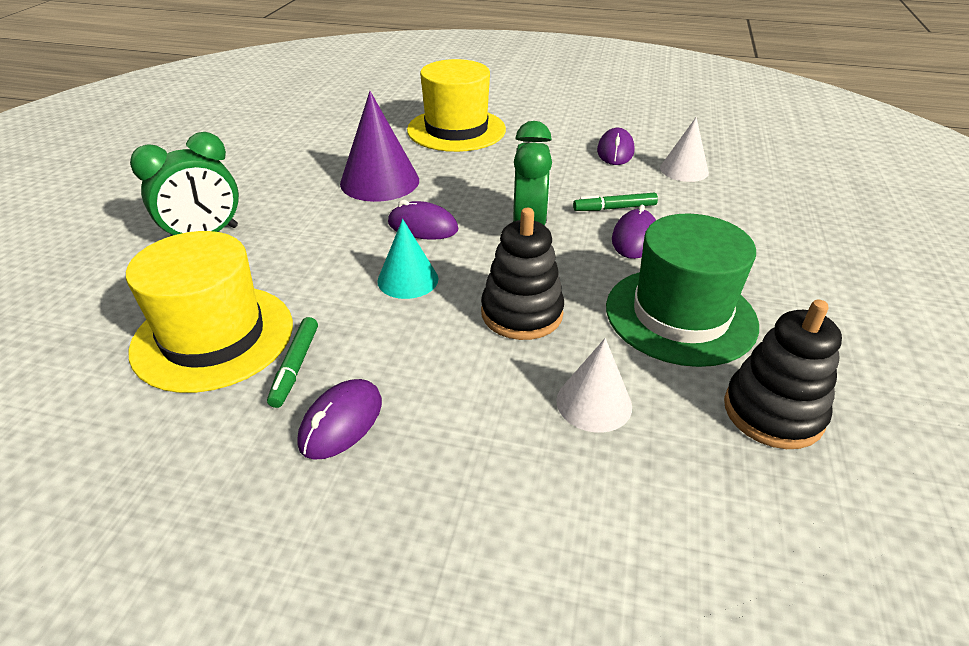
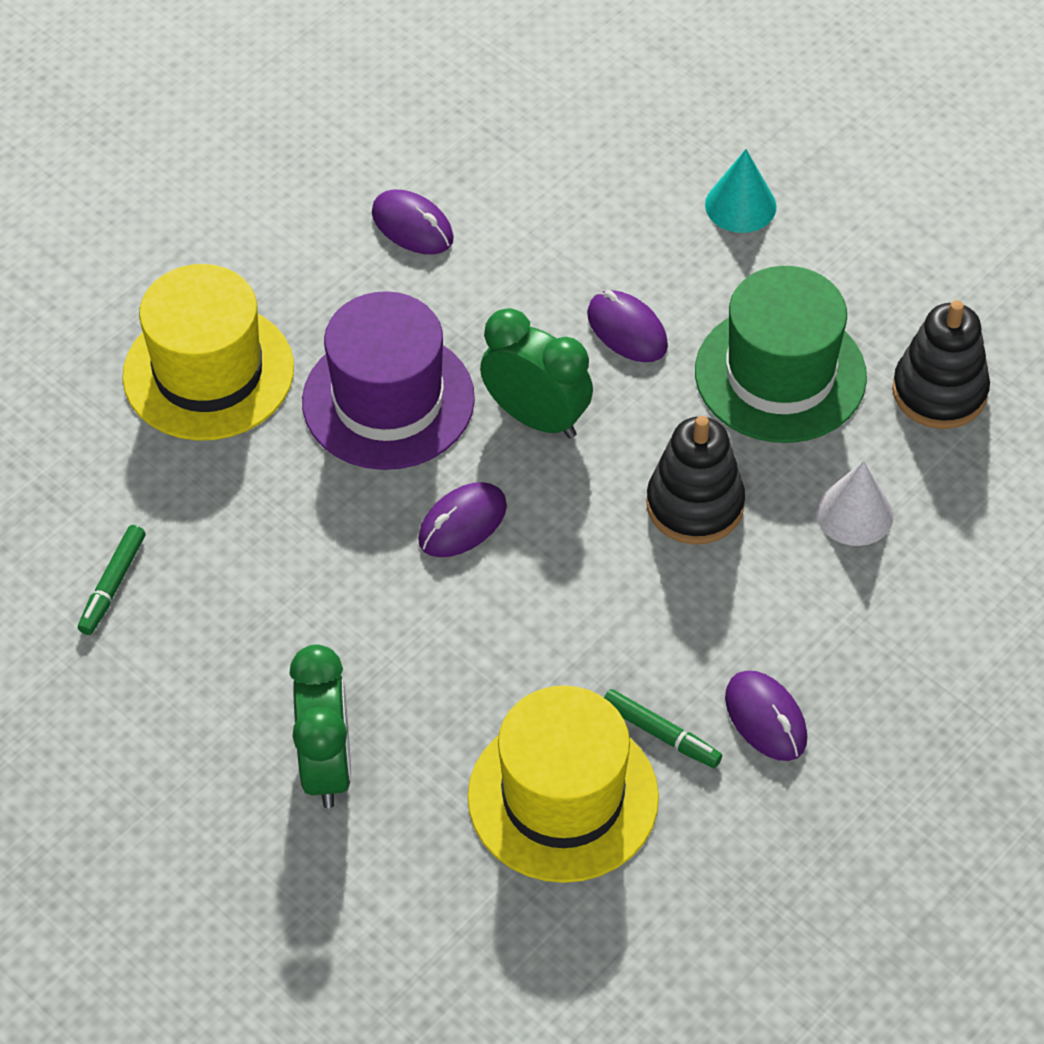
camera: 60 degrees left, 15 degrees up
purple cone [340,91,419,202] -> none
turquoise cone [377,219,438,299] -> turquoise cone moved to [705,149,776,233]
green marker [573,192,658,211] -> green marker moved to [78,525,146,635]
white cone [660,117,709,182] -> none
none -> purple hat [302,291,475,470]

